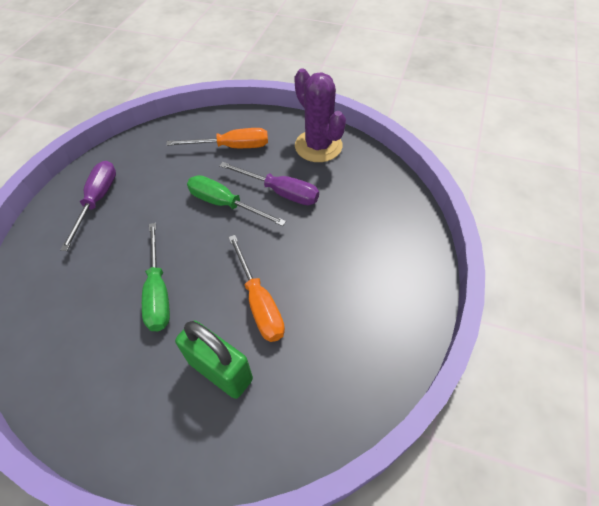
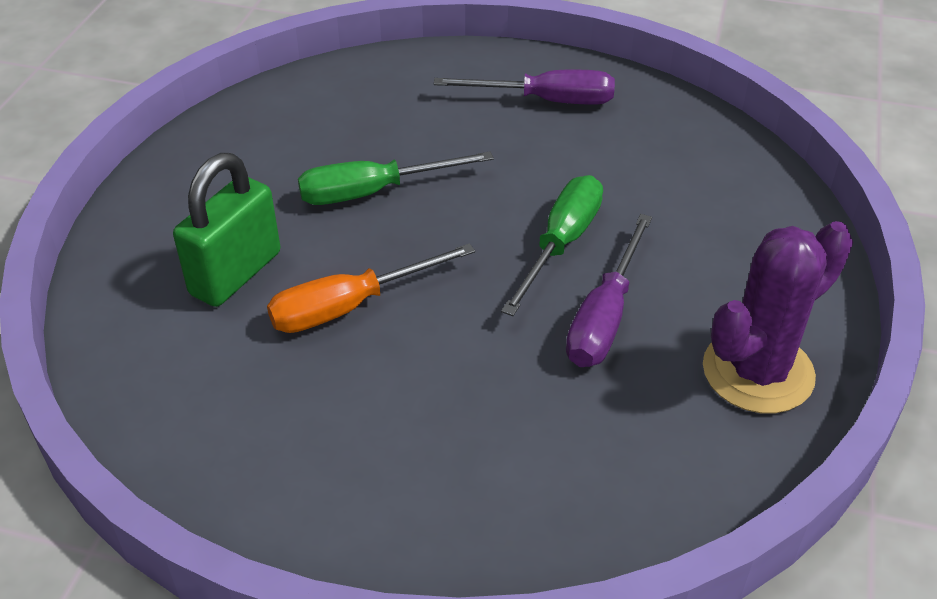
camera: 85 degrees right, 10 degrees down
orange screwdriver [166,128,268,148] -> none

